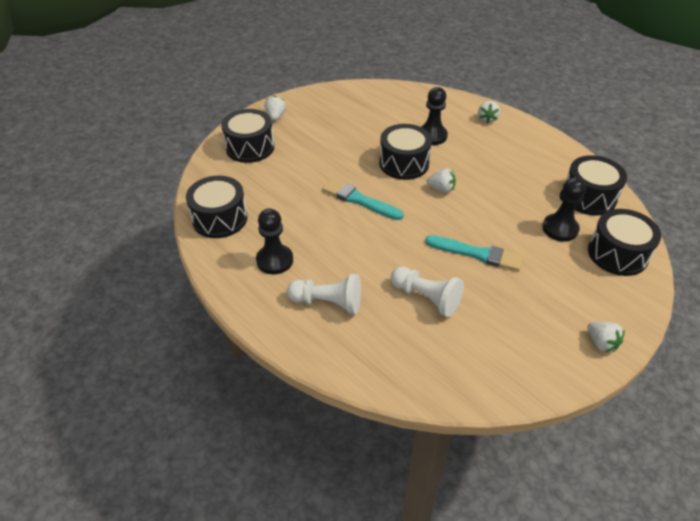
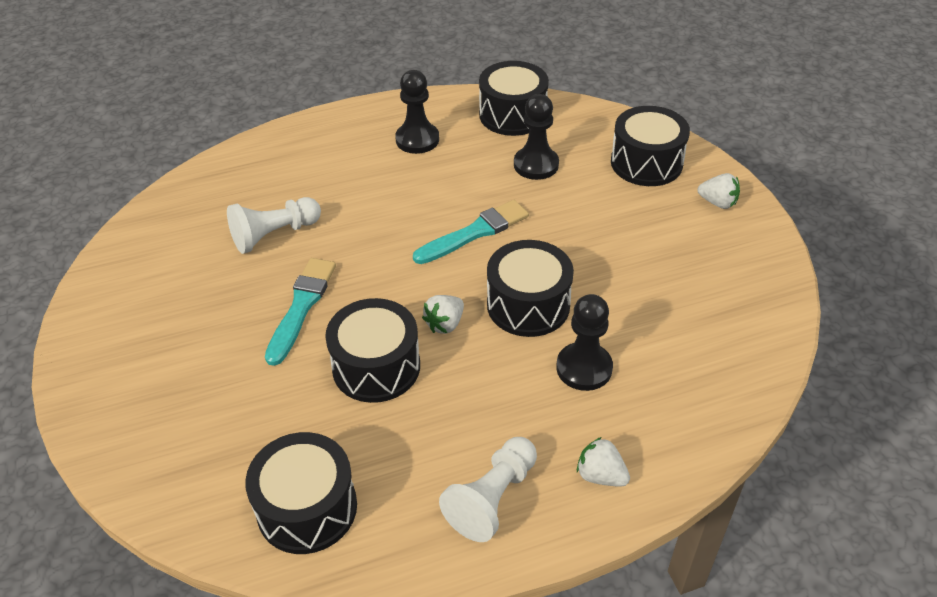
camera: 115 degrees right, 0 degrees up
white pawn [287,274,361,314] -> white pawn moved to [439,437,537,542]
turquoise brush [425,235,523,271] -> turquoise brush turned 150 degrees clockwise [265,258,336,366]
black pawn [542,177,586,241] -> black pawn moved to [514,94,559,180]
white strawberry [587,322,625,352] -> none
black drum [588,209,661,276] -> black drum moved to [325,298,420,403]

